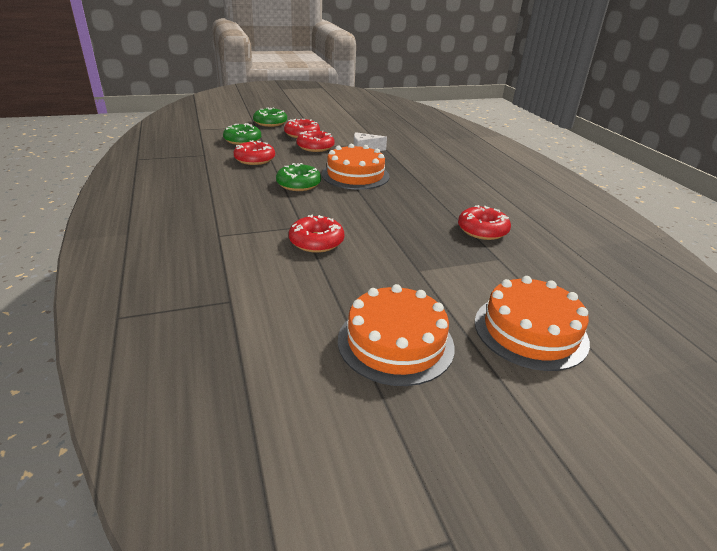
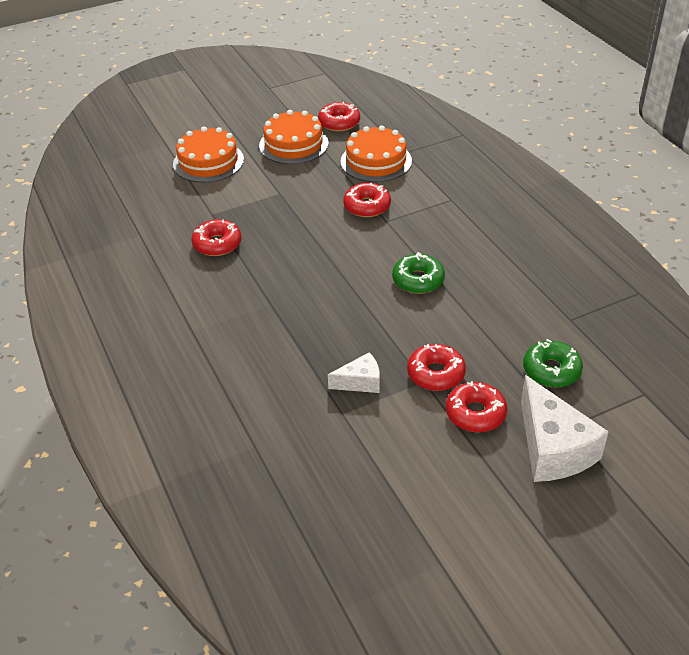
camera: 175 degrees right, 10 degrees up
red donut [234,140,275,165] -> red donut moved to [318,102,360,131]
green donut [253,107,287,127] -> white cheese [521,375,609,482]
orange cake [322,144,389,190] -> orange cake moved to [341,126,412,182]

